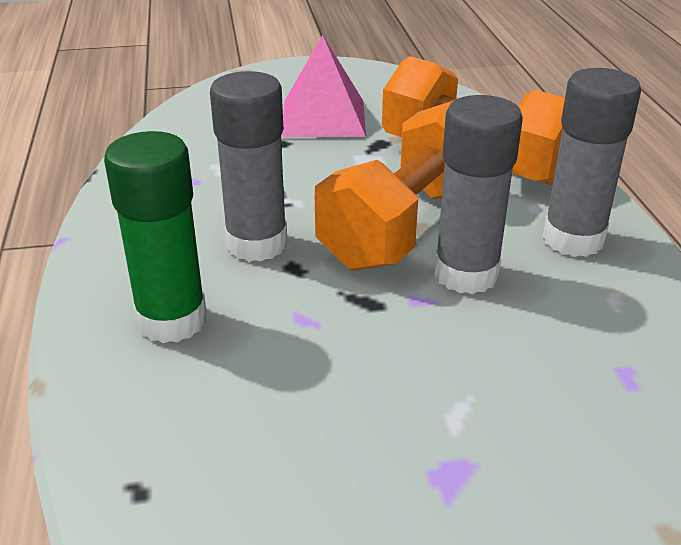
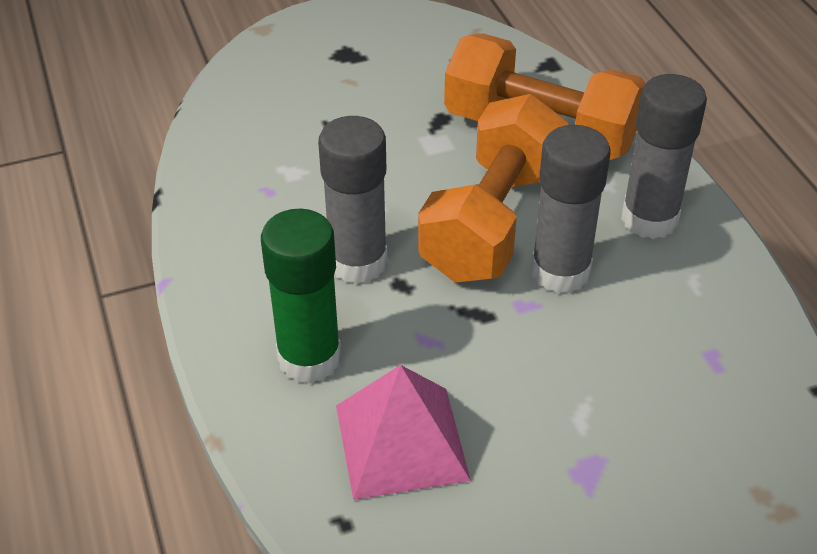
camera: 10 degrees left, 10 degrees up
pink pyramid [281,34,366,137] -> pink pyramid moved to [336,365,471,500]

